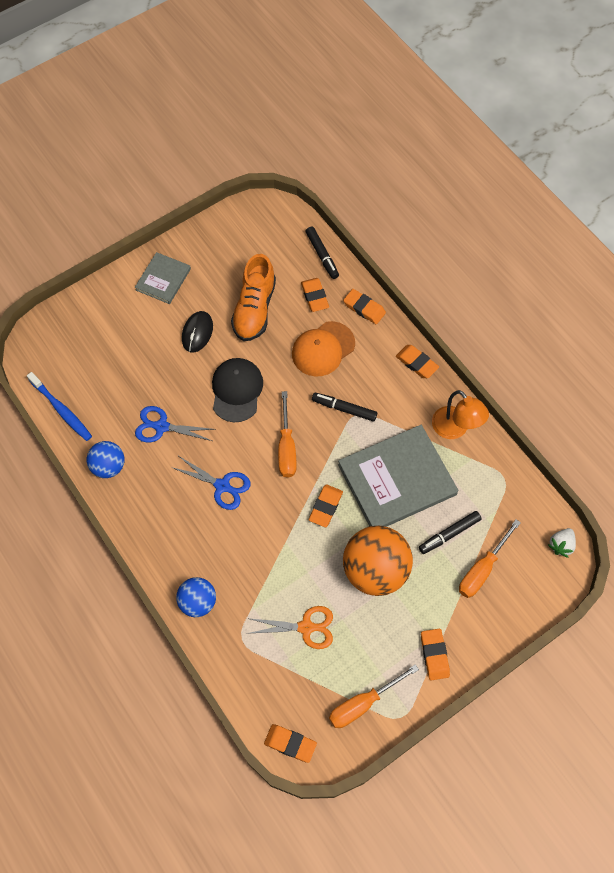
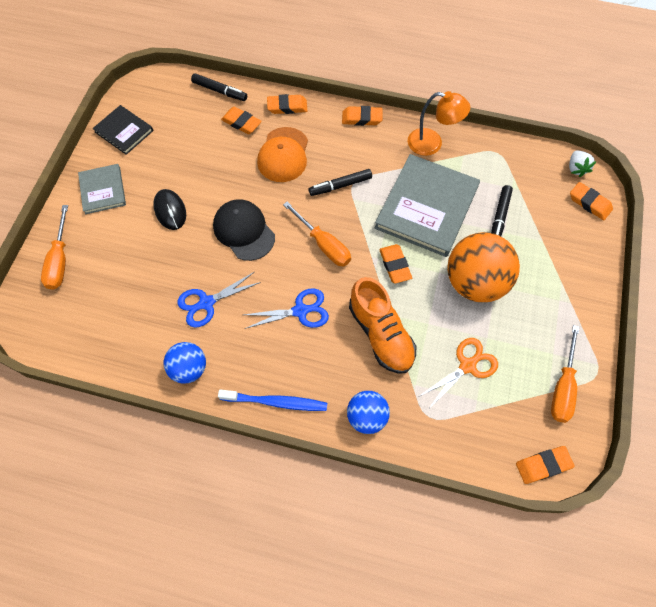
camera: 40 degrees left, 0 degrees up
blue toothbrush [27,372,92,441] -> blue toothbrush moved to [218,390,327,411]
orange shoe [231,254,276,341] -> orange shoe moved to [349,277,416,374]
orange eraser [421,629,450,680] -> orange eraser moved to [570,182,613,220]
orange screwdriver [459,519,521,598] -> orange screwdriver moved to [41,205,68,290]
none -> black book [93,105,153,155]

